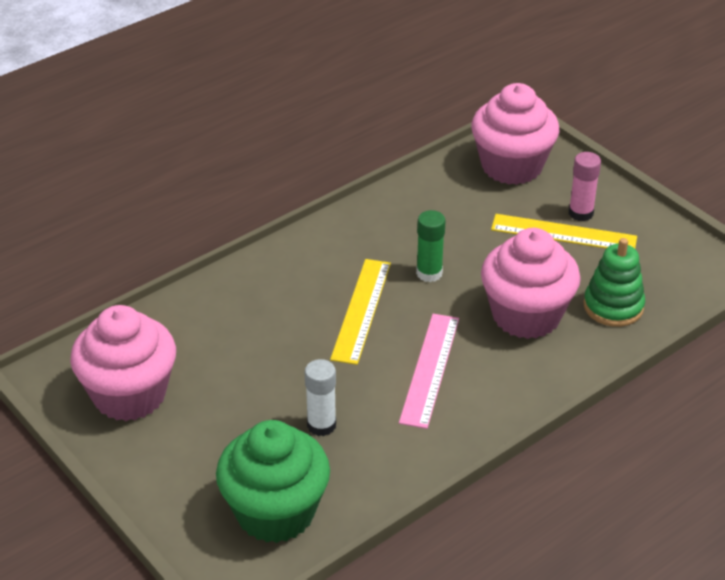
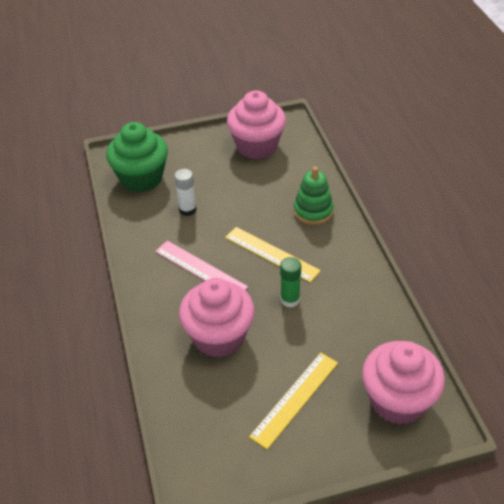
camera: 115 degrees right, 5 degrees up
pink glue stick [569,152,601,221] -> none
green stacking toy [584,238,645,327] -> green stacking toy moved to [294,167,333,225]

